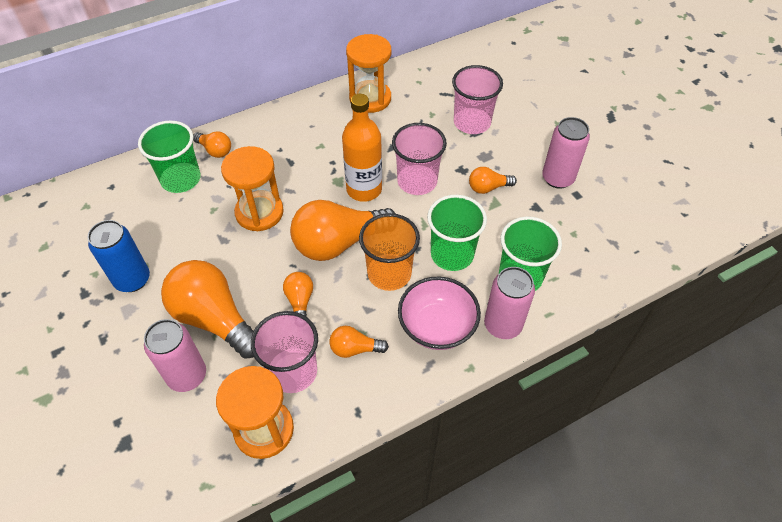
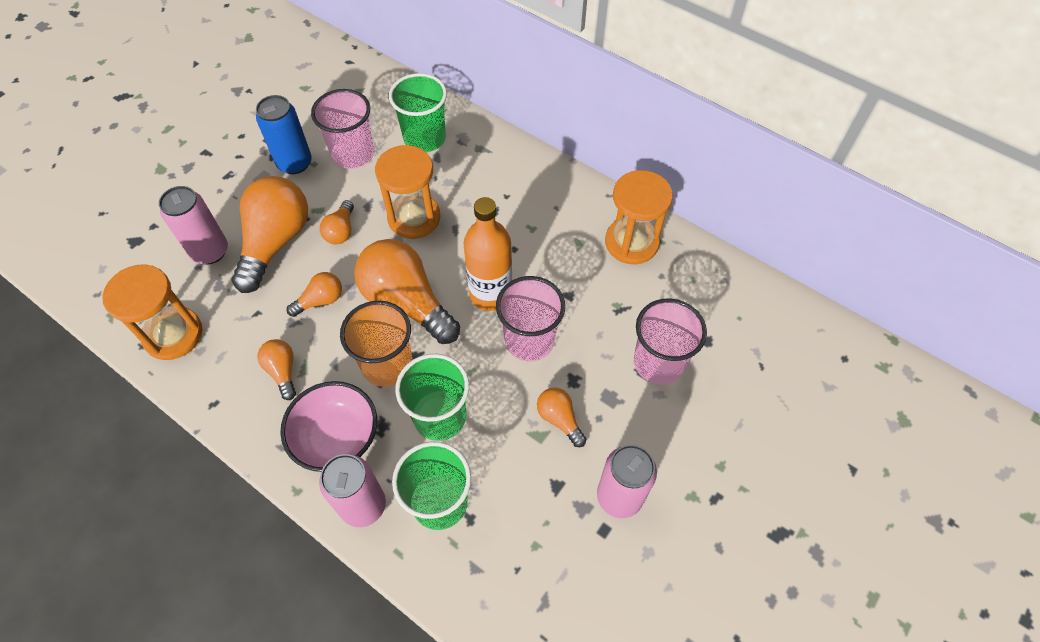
camera: 65 degrees right, 5 degrees up
orange light bulb [193,131,231,158] -> orange light bulb moved to [320,200,354,244]
pink cup [251,311,318,393] -> pink cup moved to [311,89,374,169]

